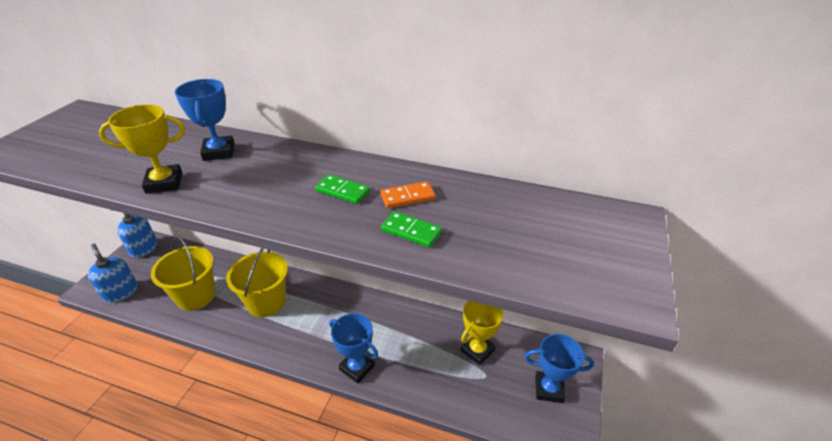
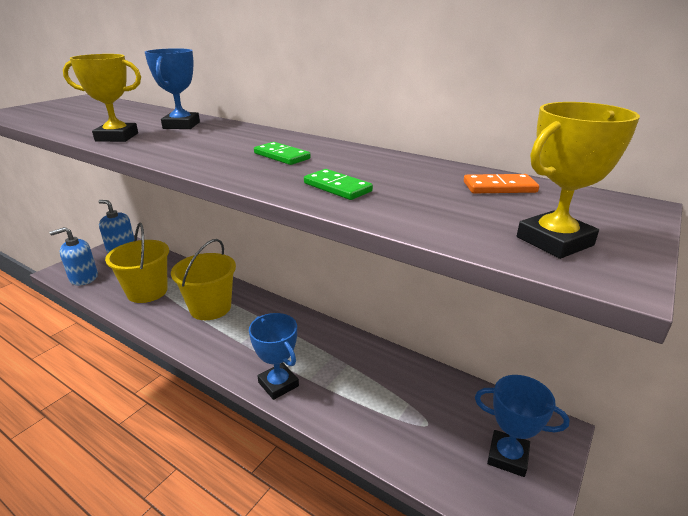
camera: 15 degrees right, 10 degrees down
blue soap dispenser [87,244,138,303] -> blue soap dispenser turned 90 degrees counterclockwise [50,227,98,286]
orange domino [380,181,436,208] -> orange domino moved to [464,174,539,193]
yellow trophy [461,301,503,365] -> yellow trophy moved to [517,102,640,259]

